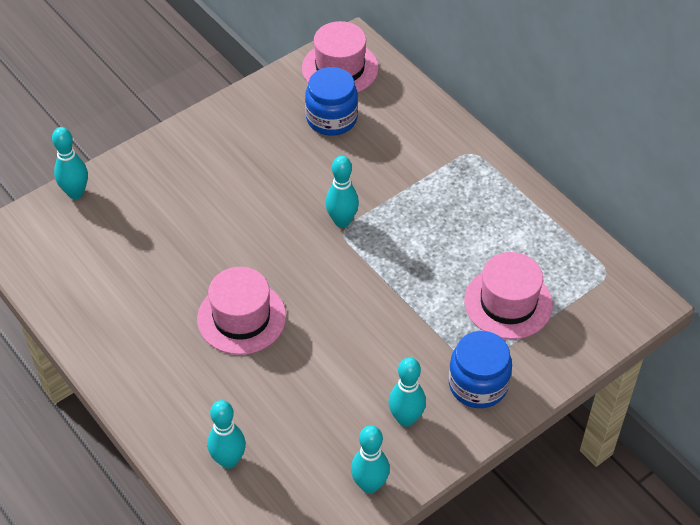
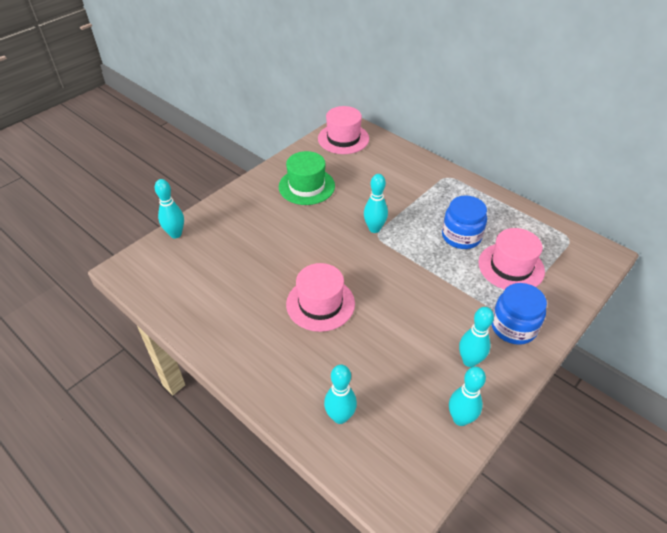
camera: 10 degrees left, 5 degrees down
blue jar [305,67,358,135] -> blue jar moved to [442,196,487,249]
none -> green hat [279,151,335,205]

